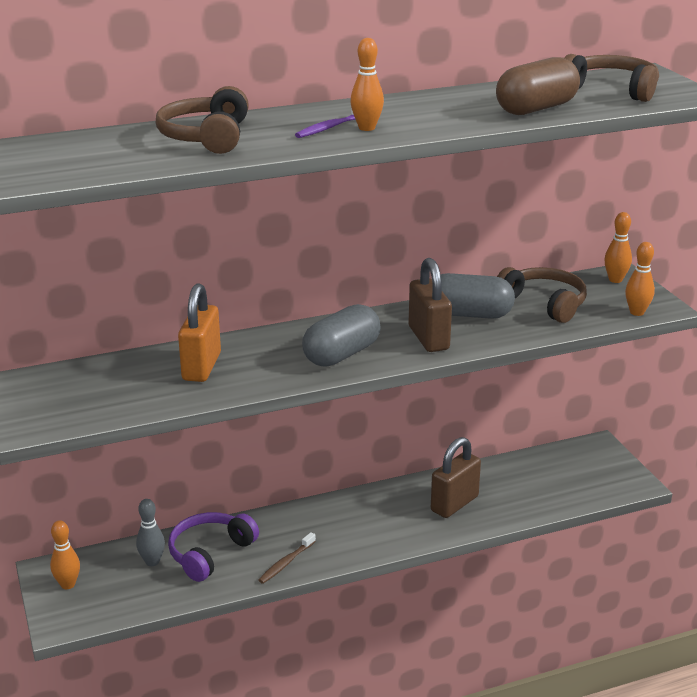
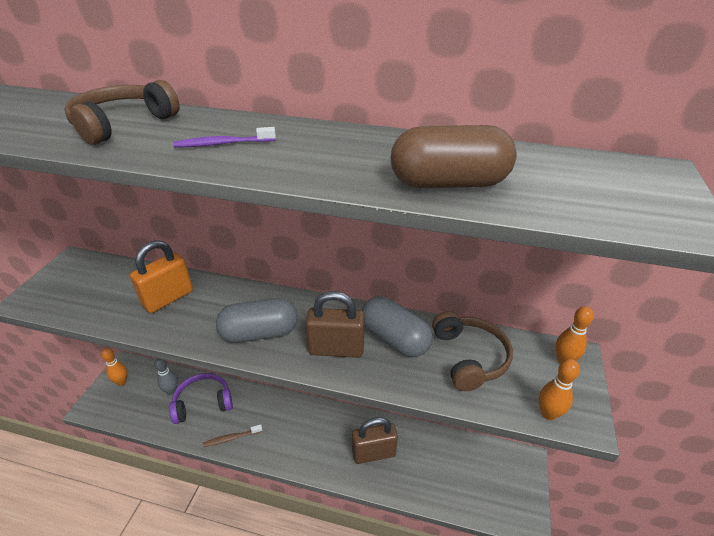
camera: 35 degrees right, 10 degrees up
orange bowling pin [350,38,384,131] -> none
brown padlock [409,258,452,352] -> brown padlock turned 75 degrees clockwise [306,291,365,358]
brown headphones [564,54,659,102] -> none

